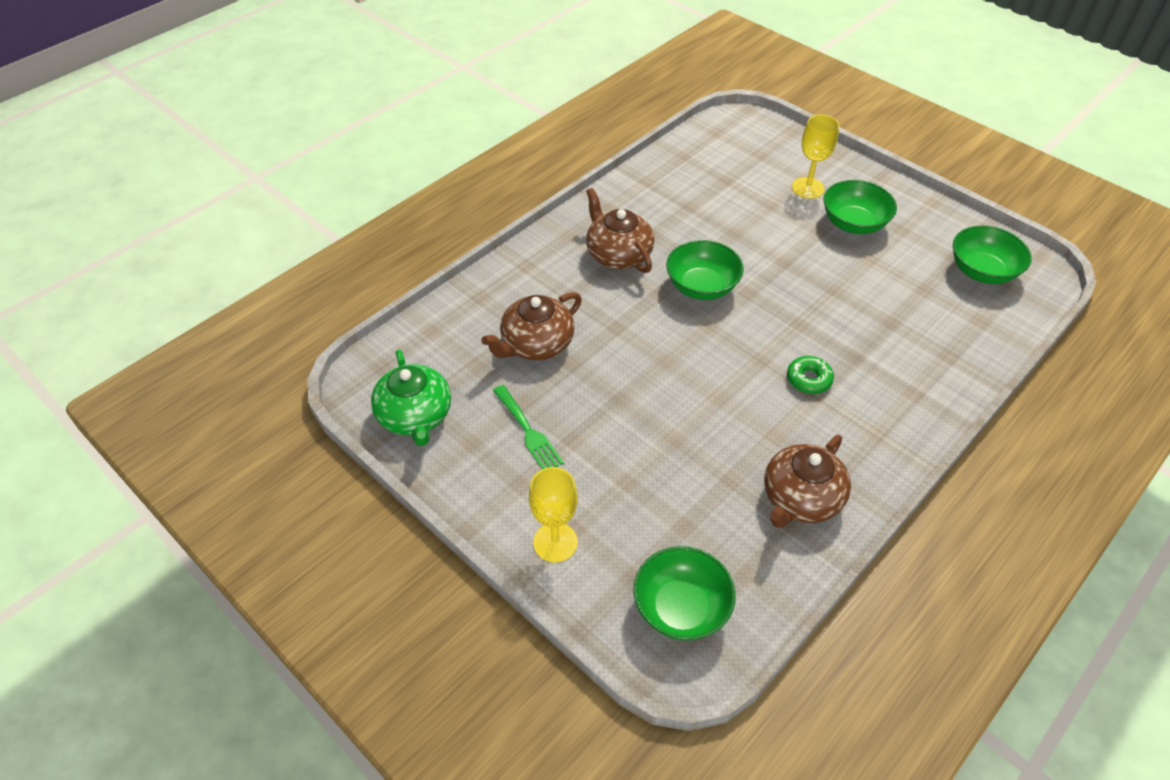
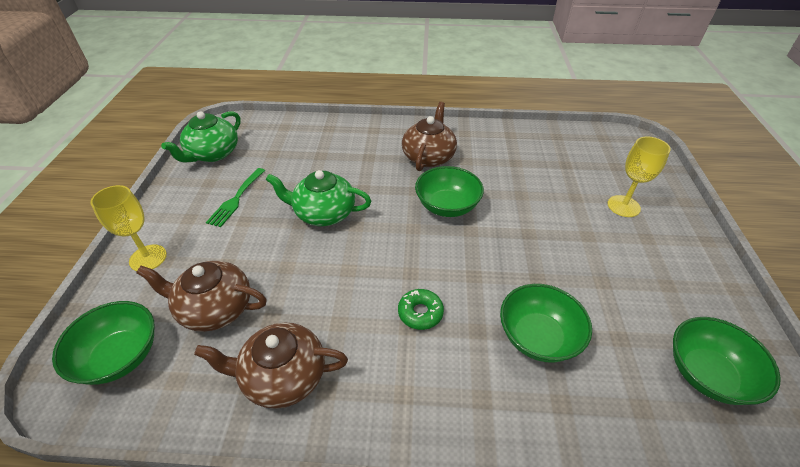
camera: 50 degrees right, 5 degrees down
brown teapot [481,292,582,360] -> brown teapot moved to [136,261,267,332]
green bowl [824,180,897,234] -> green bowl moved to [500,284,592,363]
none -> green teapot [266,170,371,226]

